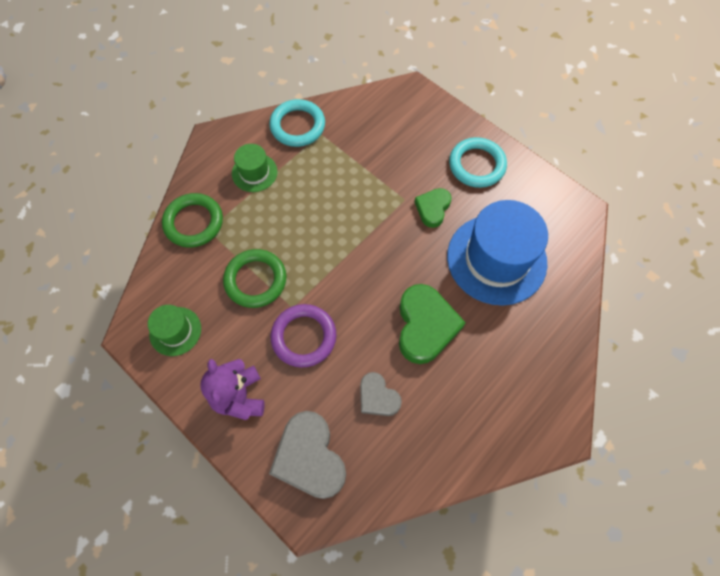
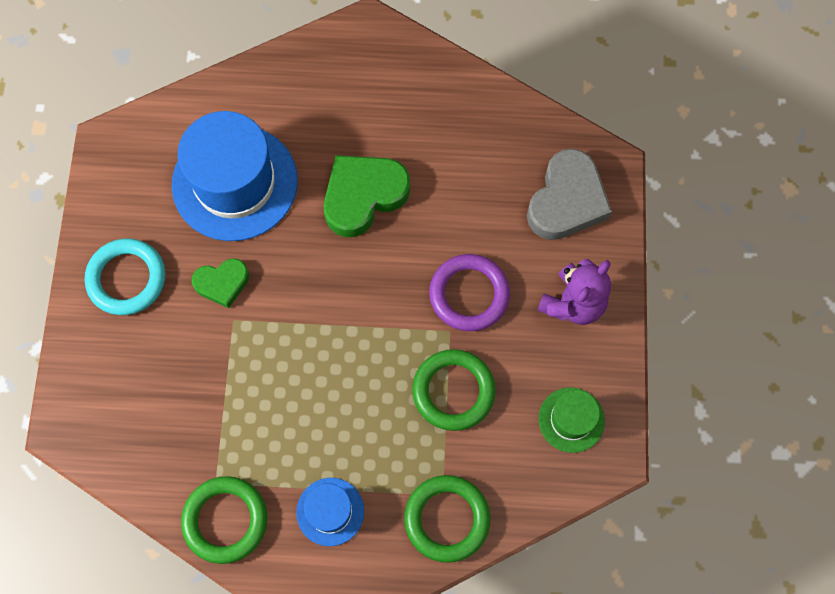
camera: 130 degrees left, 5 degrees up
green hat [232,144,277,192] -> blue hat [296,478,364,546]
turquoise ring [269,99,325,147] -> green ring [181,476,267,564]
grey heart [360,372,402,416] -> none

